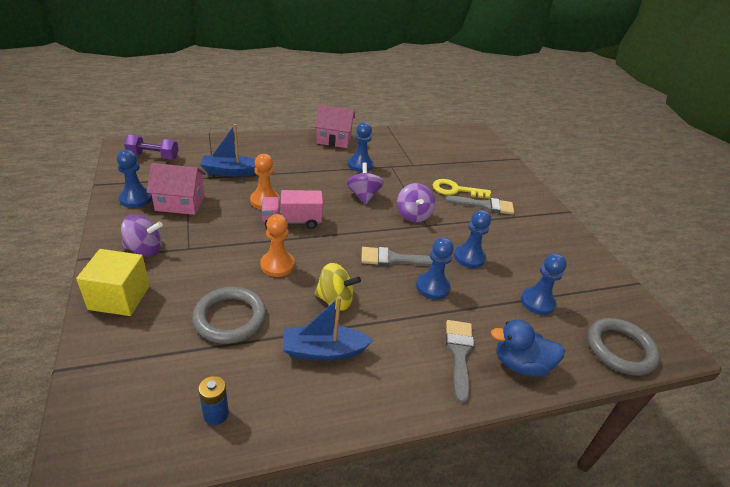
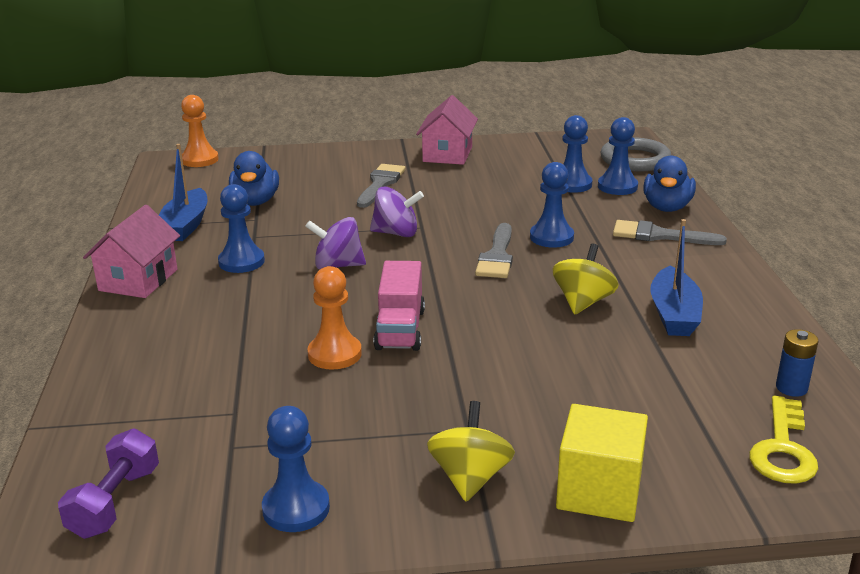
camera: 75 degrees left, 10 degrees down
purple spinning top [121,214,163,257] -> yellow spinning top [427,401,515,502]
pink house [147,163,206,215] -> pink house moved to [416,95,478,165]
grey ring [192,287,267,344] -> none
blue boat [200,124,256,177] -> blue boat moved to [159,144,208,241]
orange pawn [260,214,295,277] -> orange pawn moved to [181,95,219,167]
yellow key [433,179,491,199] -> yellow key moved to [749,396,818,484]
blue pawn [454,210,491,268] -> blue pawn moved to [598,117,638,195]
none -> blue duck [229,151,279,206]

